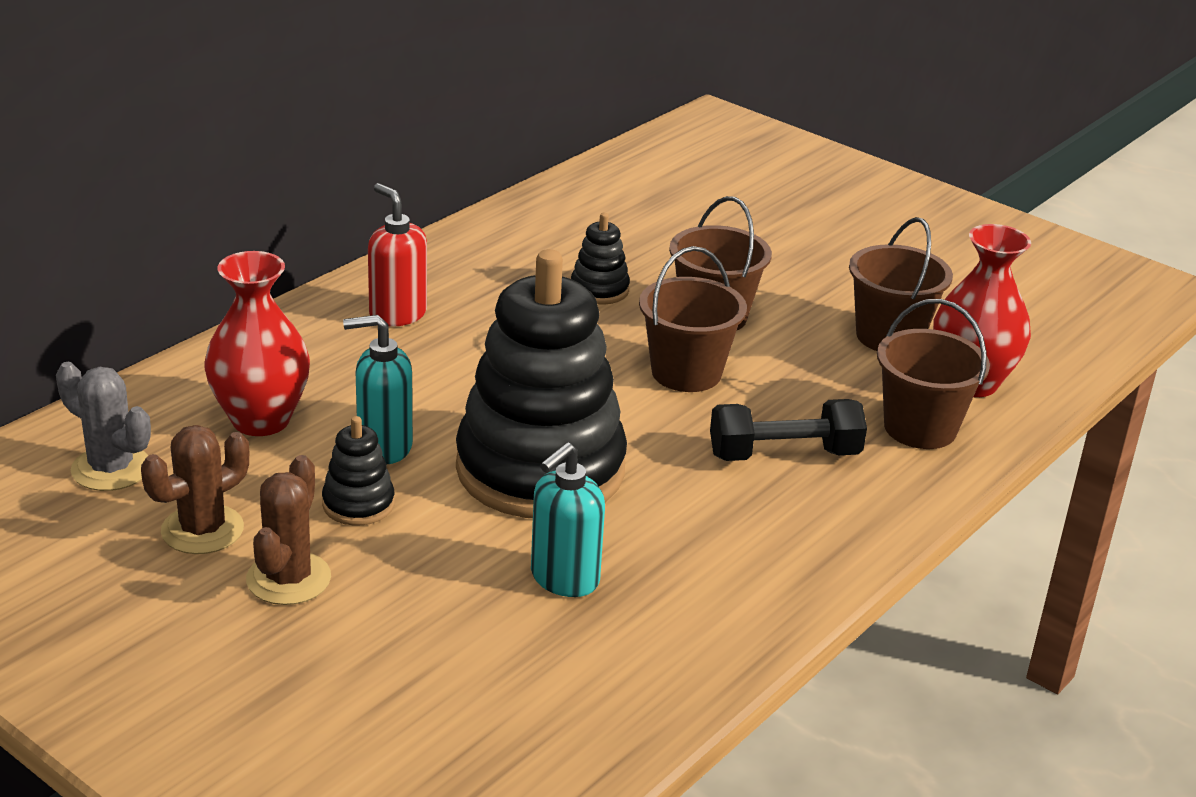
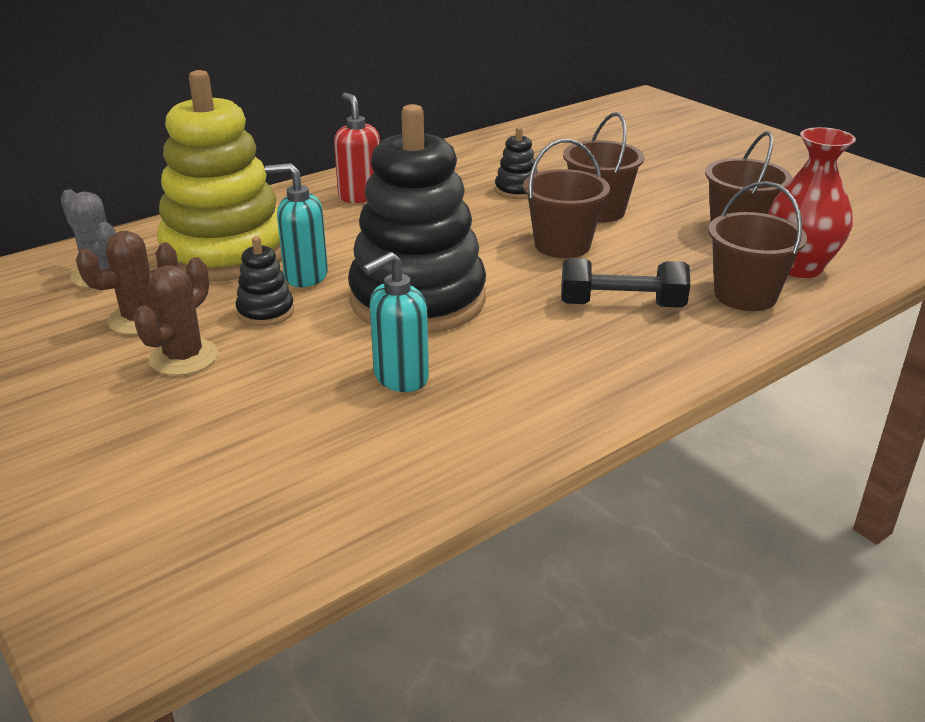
camera: 15 degrees right, 0 degrees up
red vase [205,251,310,436] -> yellow stacking toy [157,70,282,282]

